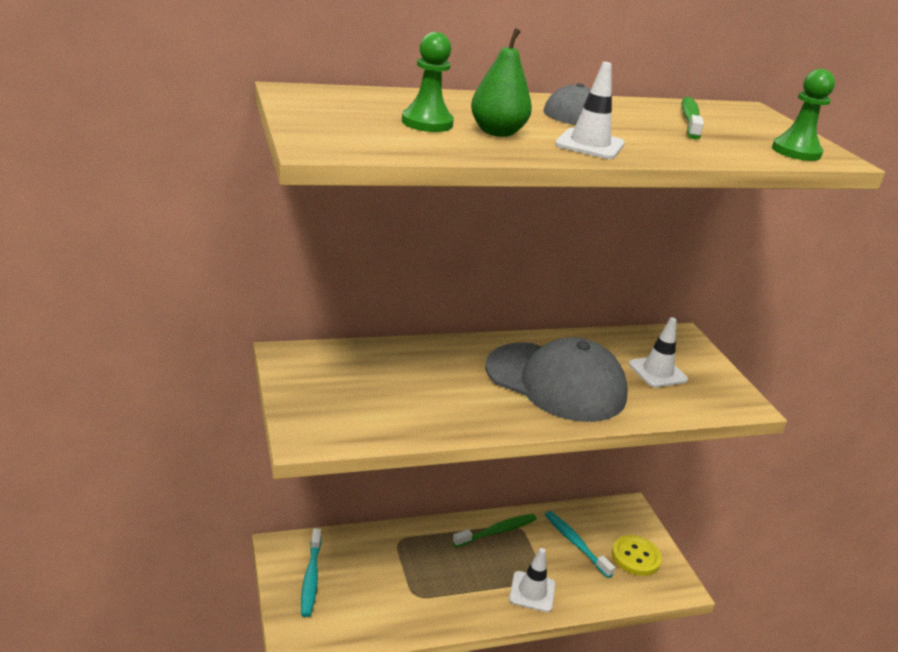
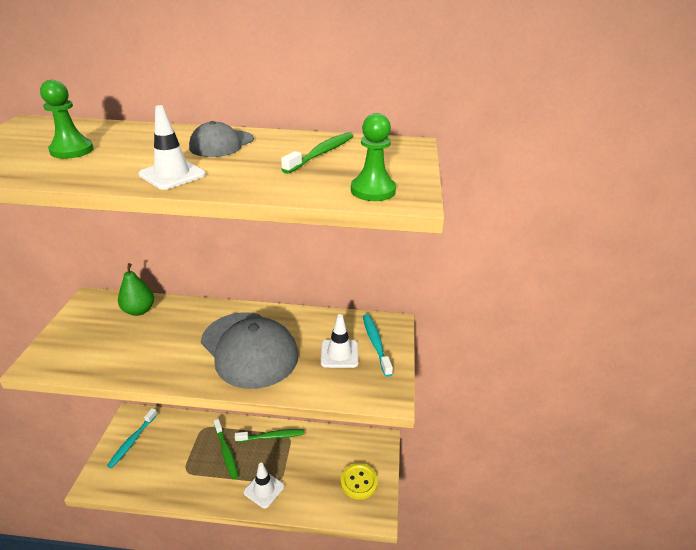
camera: 25 degrees right, 5 degrees up
green pear [471,28,532,137] -> green pear moved to [118,263,154,316]
turquoise toothbrush [545,511,615,578] -> turquoise toothbrush moved to [363,314,393,377]
none -> green toothbrush [214,419,239,480]

